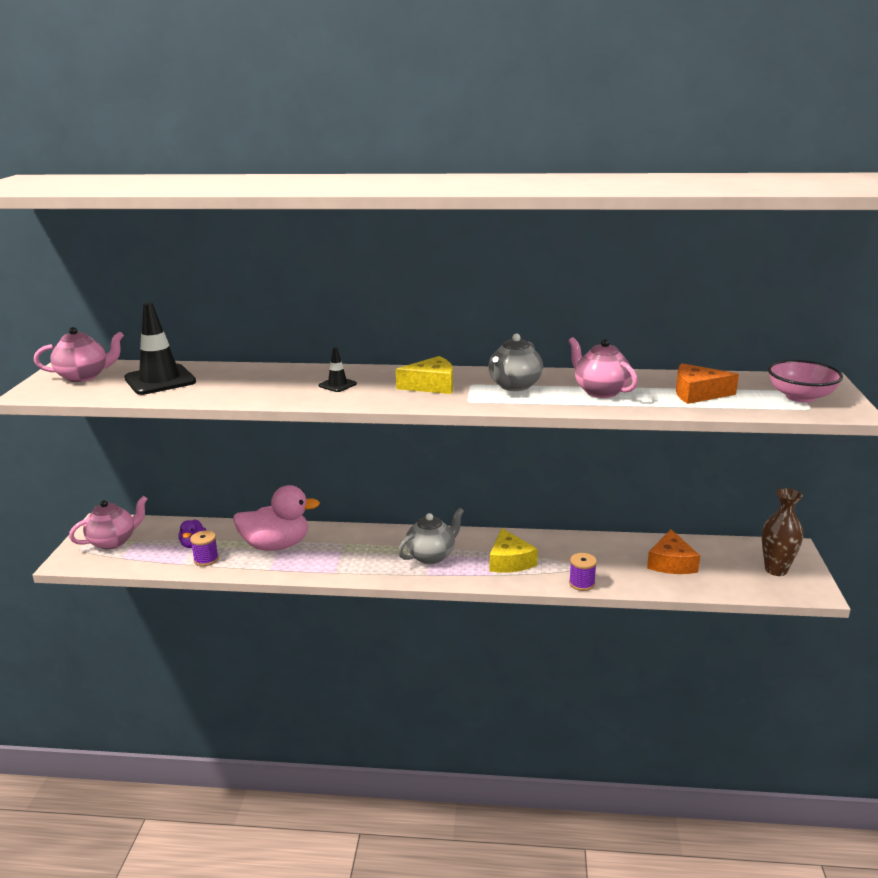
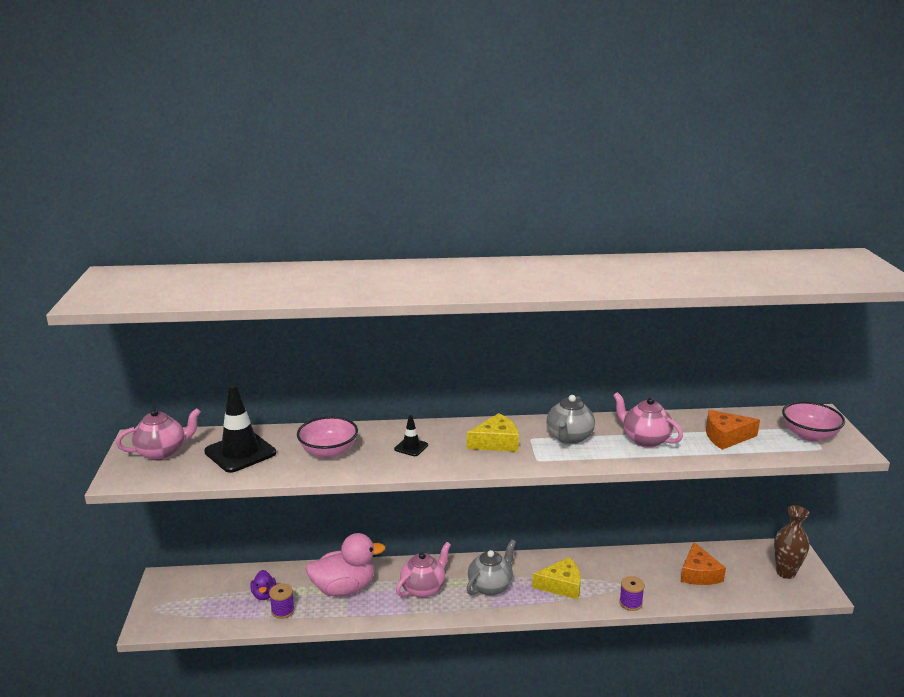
camera: 10 degrees left, 0 degrees up
pink teapot [69,496,147,549] -> pink teapot moved to [396,542,451,598]
yellow cheese [490,528,538,573] -> yellow cheese turned 75 degrees counterclockwise [532,557,581,599]
none -> pink bowl [297,416,358,458]

